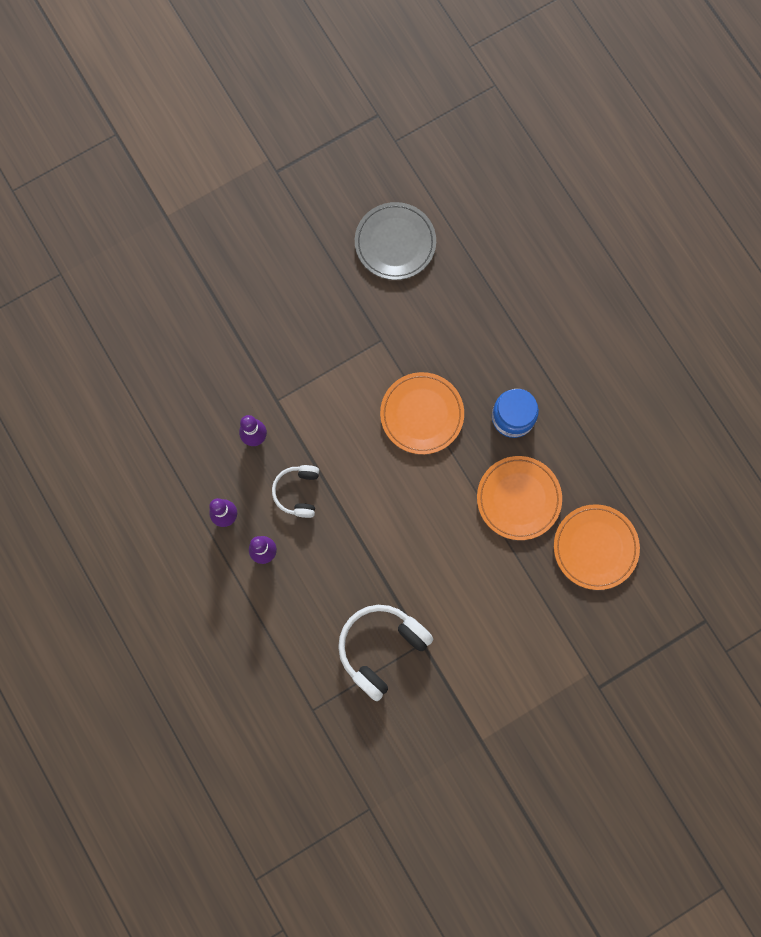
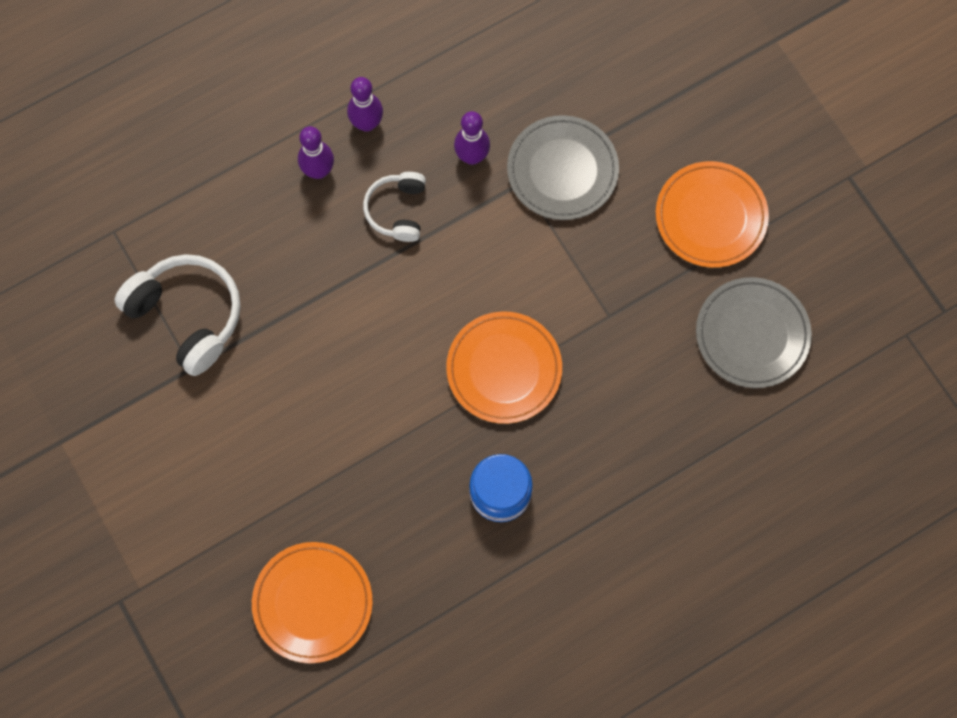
camera: 90 degrees right, 5 degrees down
white headphones [272,465,319,518] -> white headphones turned 90 degrees counterclockwise [363,172,426,242]
orange plate [477,456,562,540] -> orange plate moved to [656,161,769,268]
none -> grey plate [507,115,619,220]

